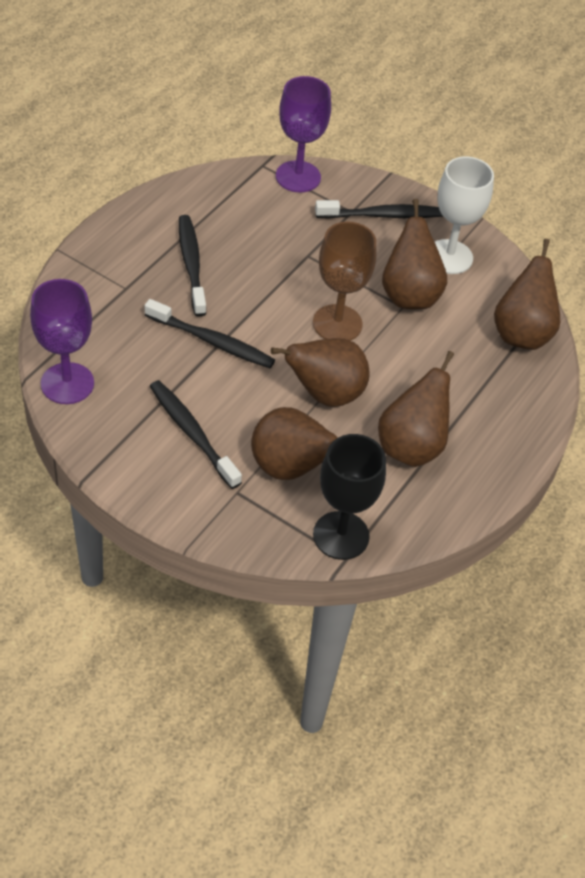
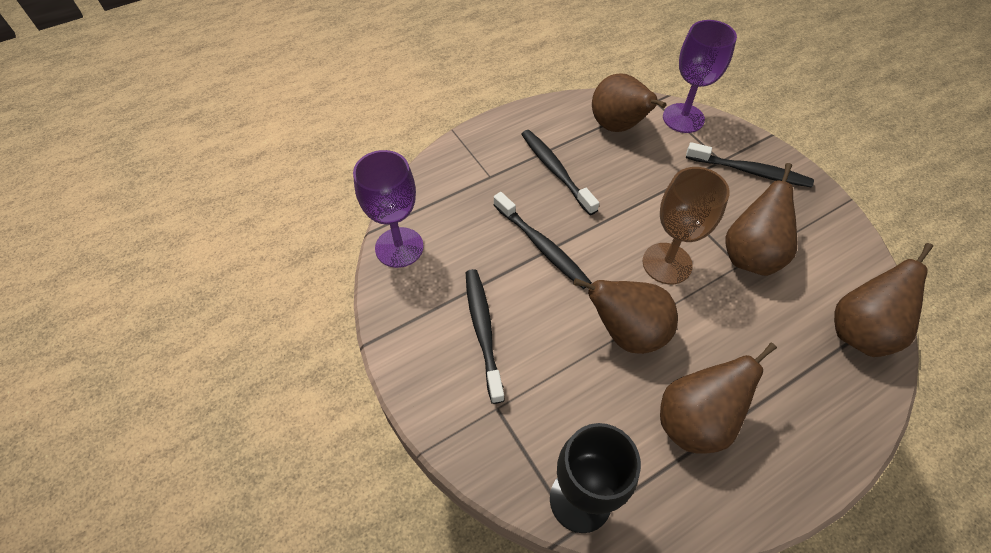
camera: 30 degrees right, 5 degrees up
black toothbrush [179,215,206,317] -> black toothbrush turned 45 degrees counterclockwise [521,130,599,215]
brown pear [251,407,338,480] -> brown pear moved to [592,73,666,132]
white goblet [435,156,494,274] -> none

